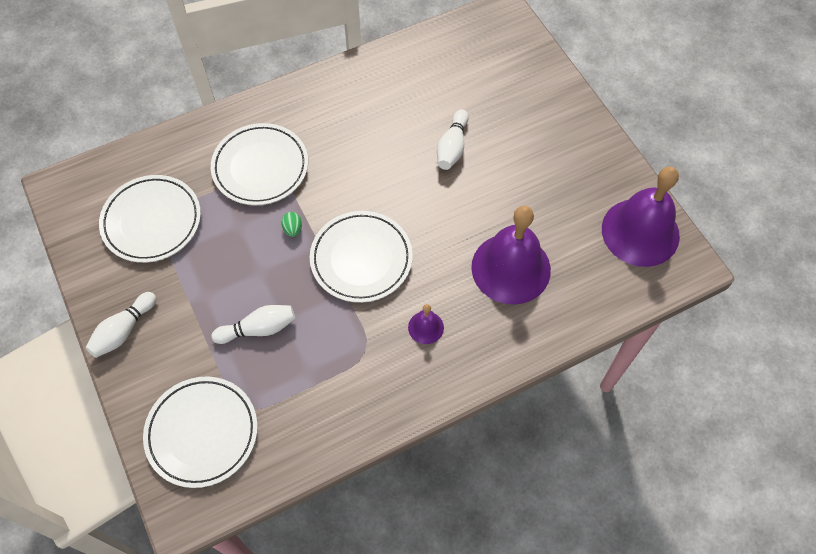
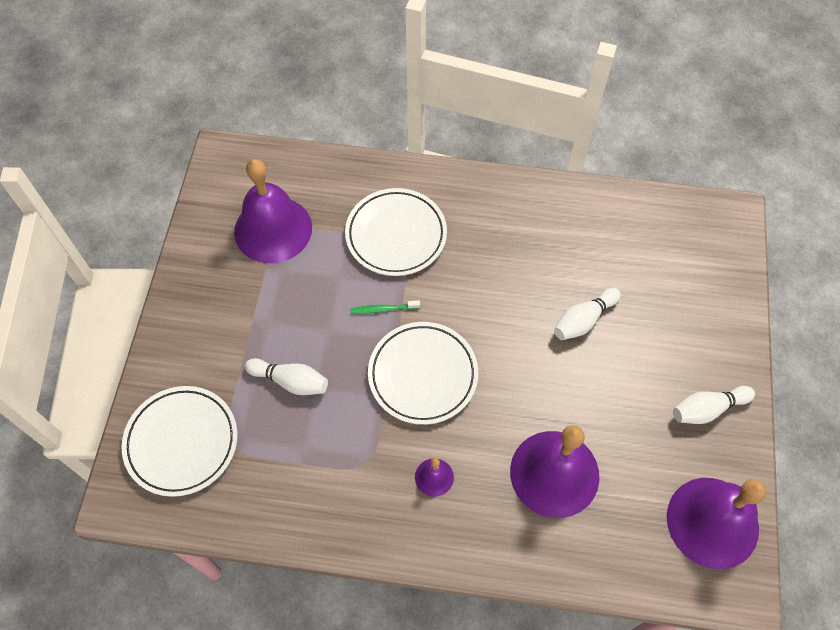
camera: 35 degrees right, 0 degrees up
white bowling pin [85,292,156,358] -> white bowling pin moved to [673,386,755,424]
white plate [99,175,201,263] -> purple bell [234,159,312,263]
green egg [281,212,302,237] -> green toothbrush [350,300,420,314]

